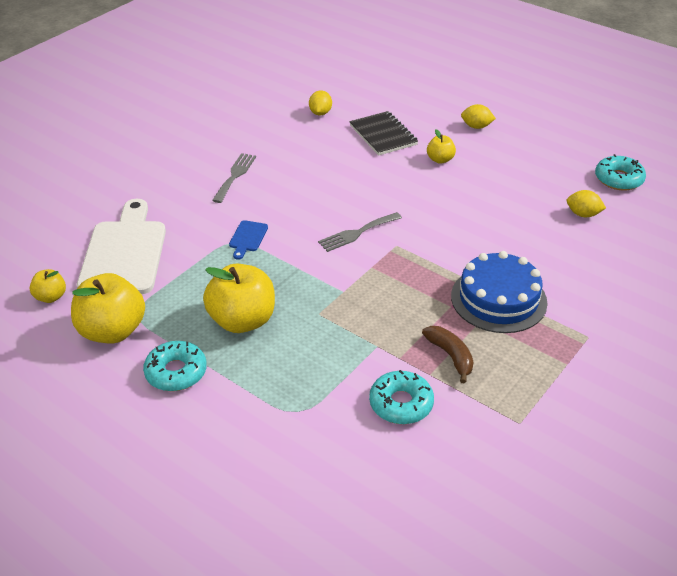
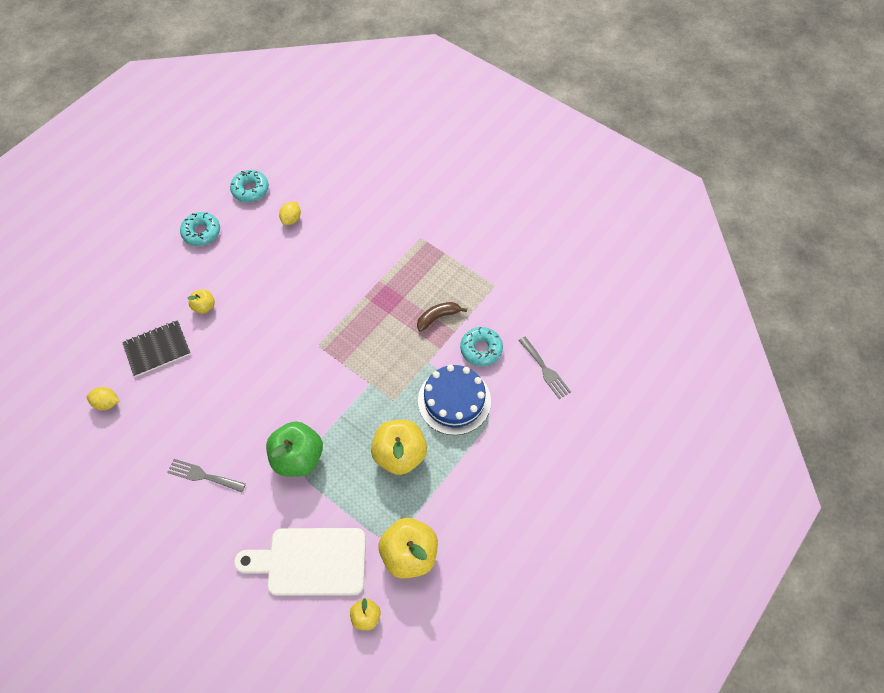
camera: 90 degrees left, 20 degrees up
turquoise donut [143,341,207,391] -> turquoise donut moved to [180,212,220,246]
blue cutting board [229,220,268,260] -> green apple [266,421,323,477]
grey fork [318,212,402,252] -> grey fork moved to [518,337,571,399]
blue cake [451,251,548,333] -> blue cake moved to [418,365,491,435]
yellow lemon [461,104,496,129] -> none

